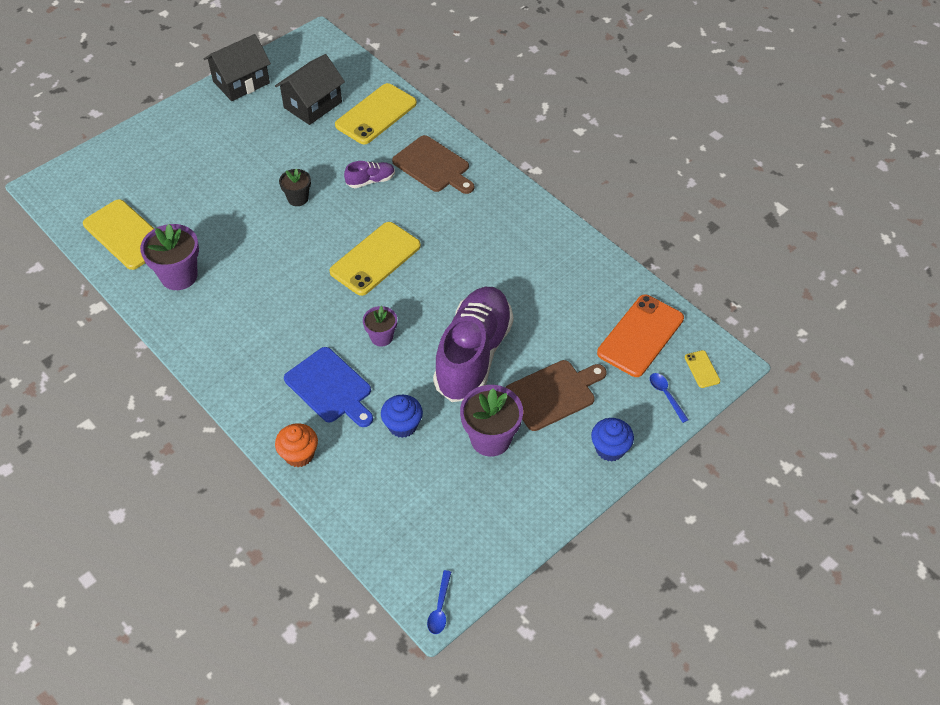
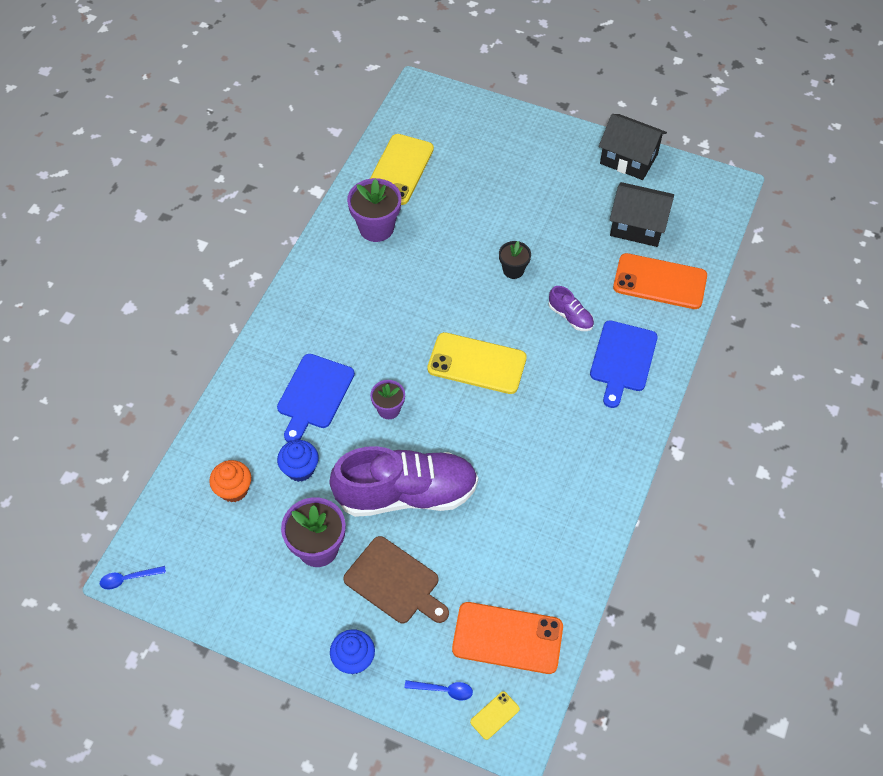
camera: 65 degrees right, 5 degrees up
orange cupcake [275,423,318,467] -> orange cupcake moved to [209,460,251,503]
yellow phone [335,83,417,144] -> orange phone [613,253,707,309]
brown cutting board [392,135,474,194] -> blue cutting board [590,320,658,408]
blue spoon [650,373,689,423] -> blue spoon turned 60 degrees clockwise [404,680,473,700]

